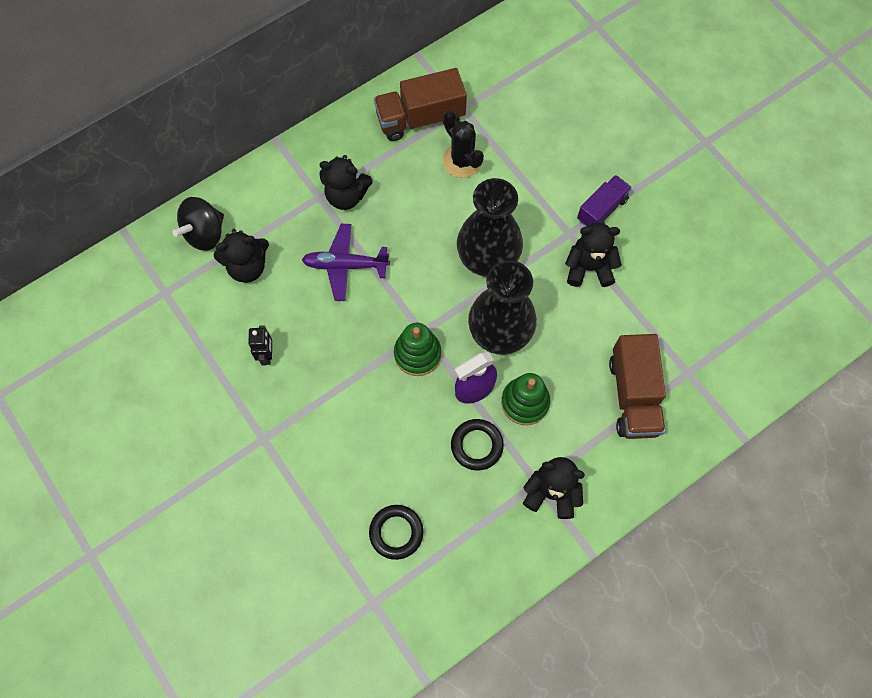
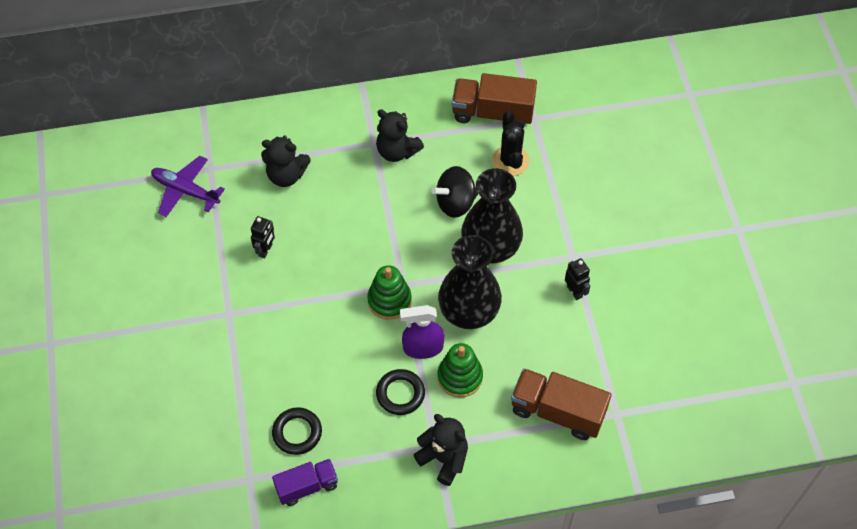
camera: 25 degrees right, 10 degrees down
black spinning top [172,197,224,251] -> black spinning top moved to [431,166,478,218]
purple plane [302,224,390,301] -> purple plane moved to [151,156,225,217]
black teddy bear [565,223,622,287] -> black robot [565,258,590,300]
purple truck [577,175,632,227] -> purple truck moved to [272,459,338,506]
brown truck [609,334,666,439] -> brown truck turned 90 degrees clockwise [511,368,612,440]

